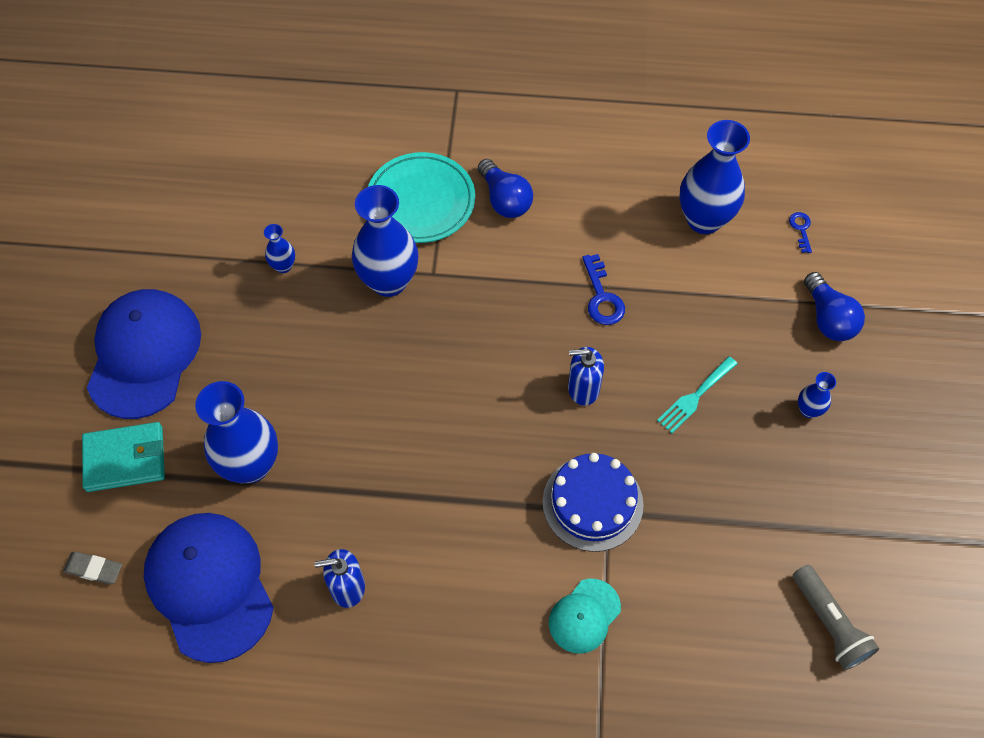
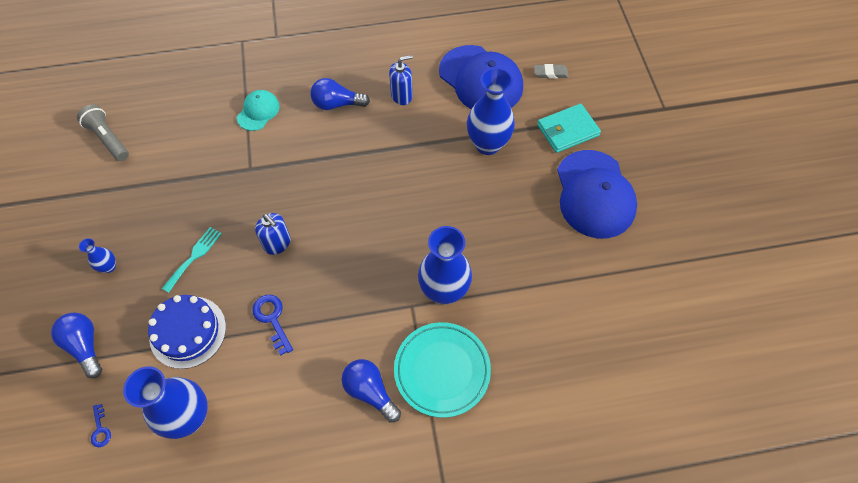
camera: 165 degrees right, 0 degrees up
blue vase [264,224,295,273] -> none
blue cake [542,453,644,552] -> blue cake moved to [148,295,226,369]
blue soap dispenser [568,347,604,406] -> blue soap dispenser turned 60 degrees clockwise [255,213,291,255]
none -> blue light bulb [311,78,370,110]

